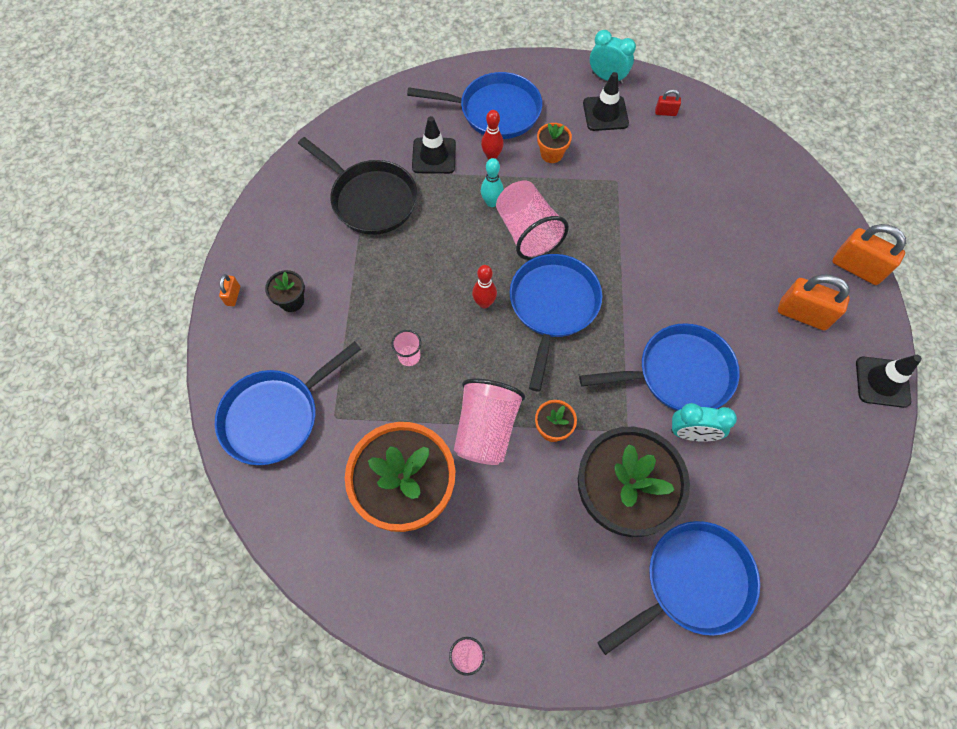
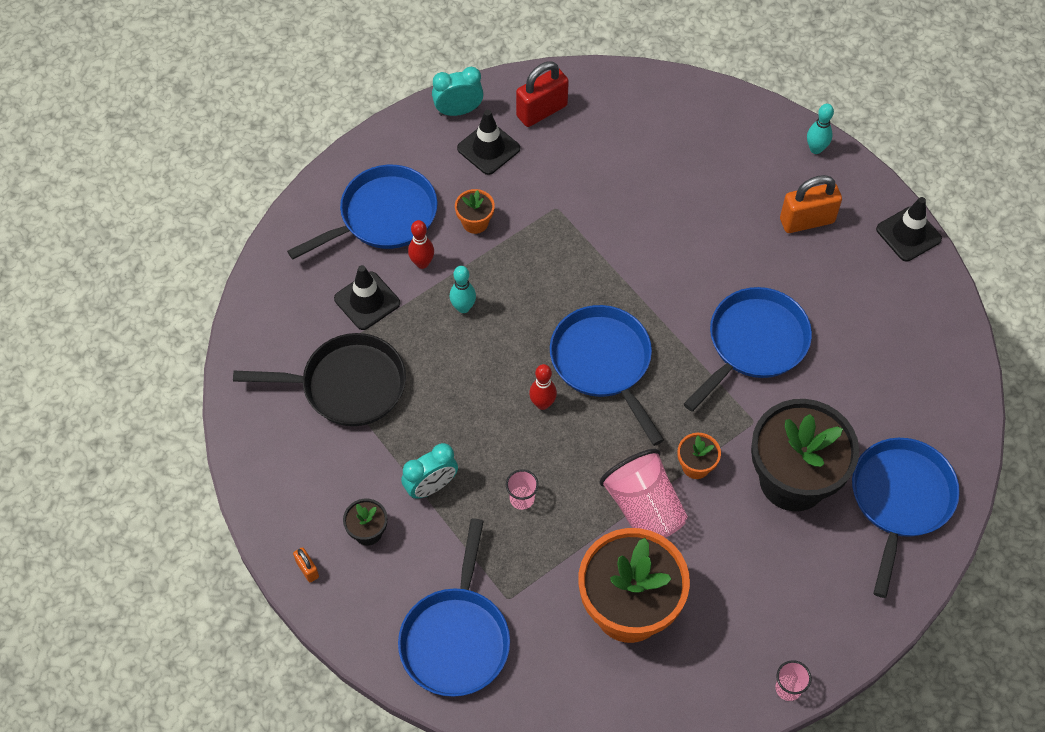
camera: 40 degrees left, 5 degrees down
pink cup [496,181,569,260] -> none
red padlock [655,89,681,116] -> red padlock [516,62,569,127], size x2.06
turquoise clock [671,403,737,442] -> turquoise clock moved to [401,443,458,499]
orange padlock [832,224,906,285] -> turquoise bowling pin [807,104,834,154]

